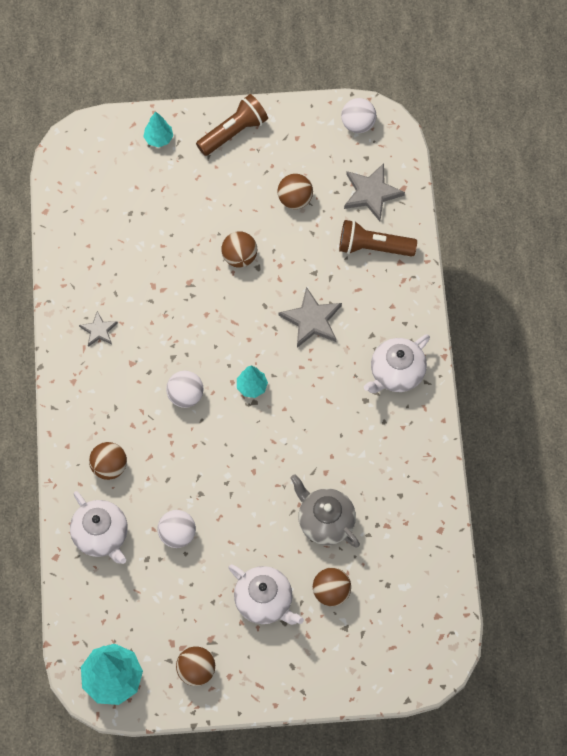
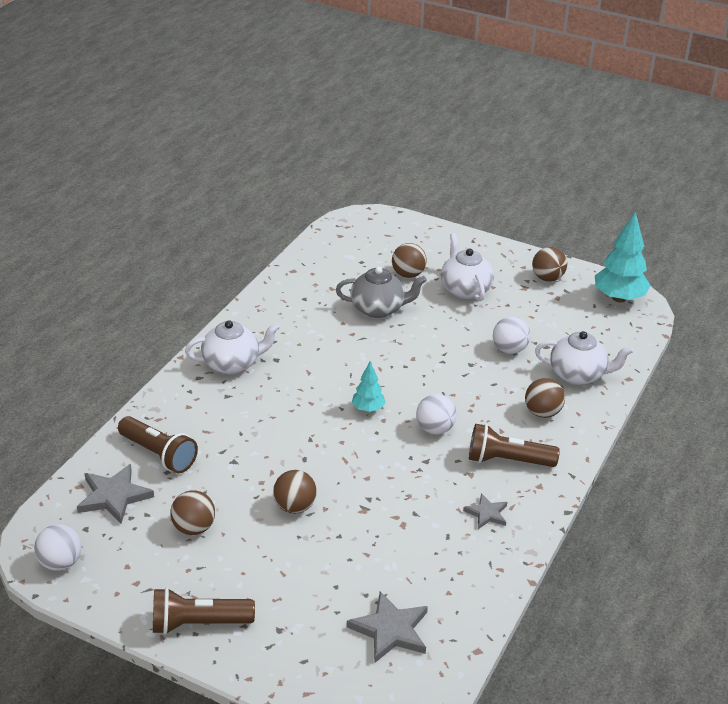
camera: 150 degrees left, 30 degrees down
white teapot [70,491,128,564] -> white teapot turned 105 degrees clockwise [535,331,634,385]
turquoise tree [143,111,173,148] -> none
grey star [279,287,342,348] -> grey star moved to [347,591,428,663]
grey teapot [290,474,360,548] -> grey teapot turned 75 degrees counterclockwise [336,267,427,318]
none -> brown flashlight [469,424,560,467]

